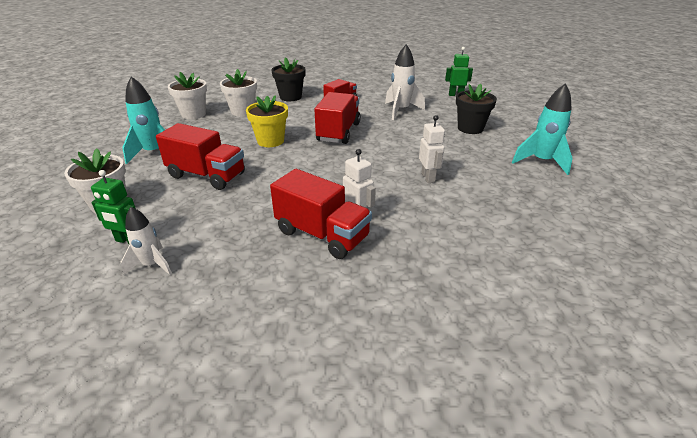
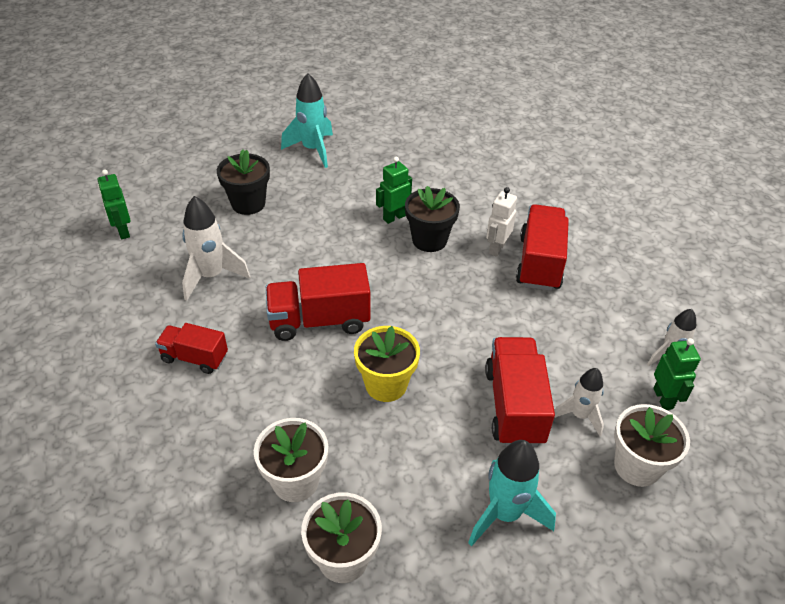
camera: 115 degrees left, 10 degrees up
black flower pot [271,57,306,101] -> black flower pot moved to [405,186,460,252]
white robot [419,115,445,183] -> green robot [376,157,412,224]
none -> white rocket [554,368,604,436]

